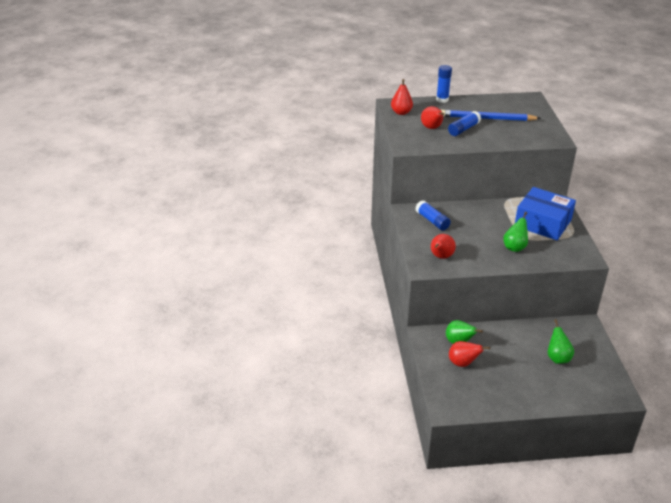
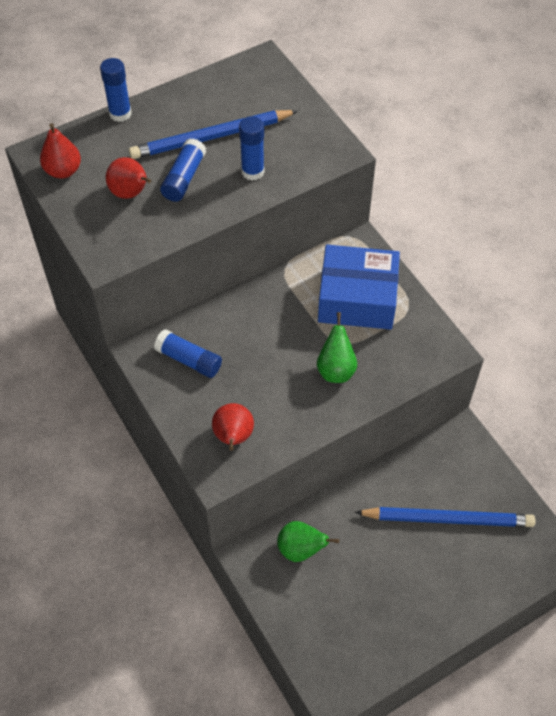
camera: 25 degrees left, 20 degrees up
red pear [449,341,490,367] -> none
green pear [548,319,574,364] -> blue pencil [355,507,536,527]
none -> blue glue stick [239,116,265,181]

